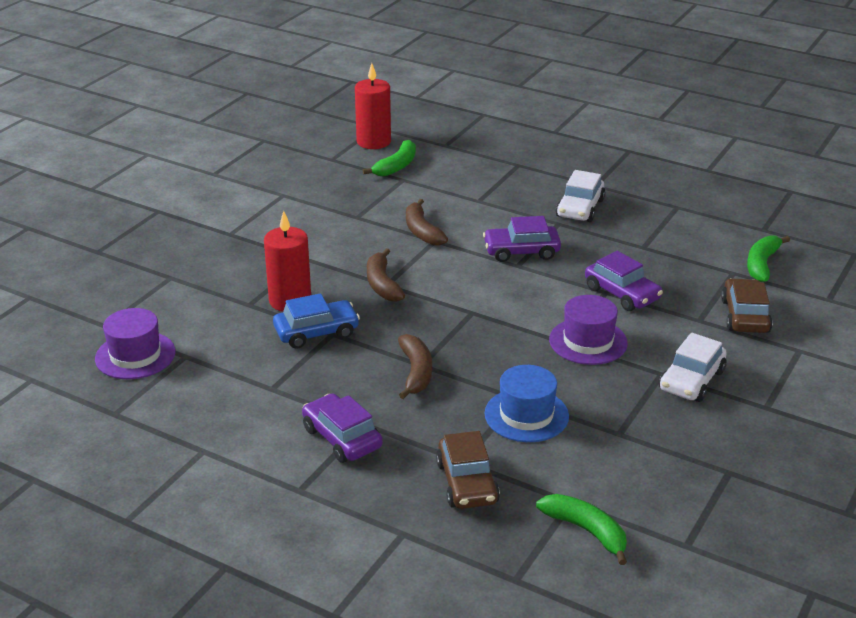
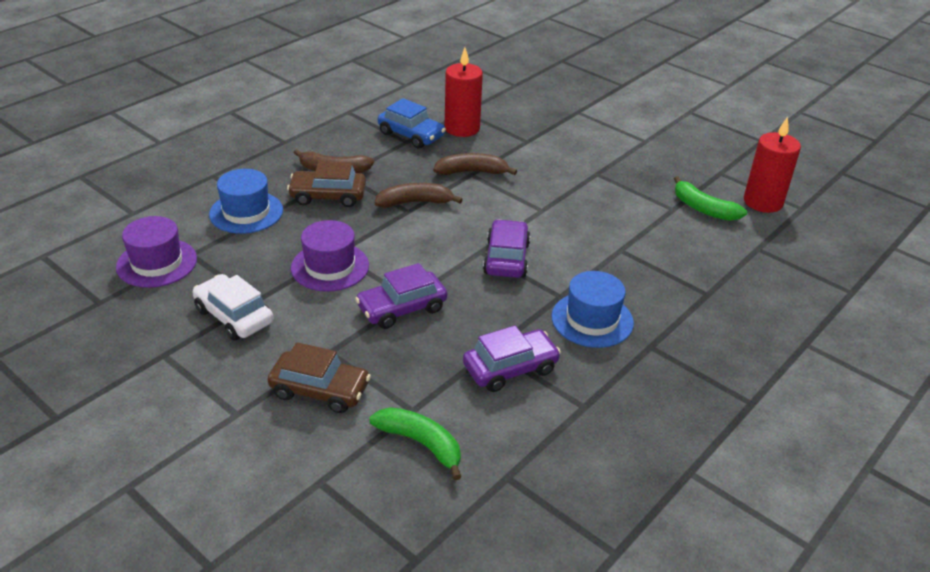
camera: 100 degrees right, 5 degrees up
purple hat [95,308,175,379] -> purple hat moved to [116,216,197,288]
blue car [273,293,360,349] -> blue car turned 45 degrees counterclockwise [378,98,446,149]
purple car [302,393,383,463] -> purple car moved to [463,325,561,392]
brown banana [406,199,448,246] -> brown banana moved to [375,183,463,208]
brown car [436,431,500,509] -> brown car moved to [287,161,366,207]
green banana [536,494,627,565] -> none
white car [556,170,605,222] -> blue hat [551,271,634,348]

